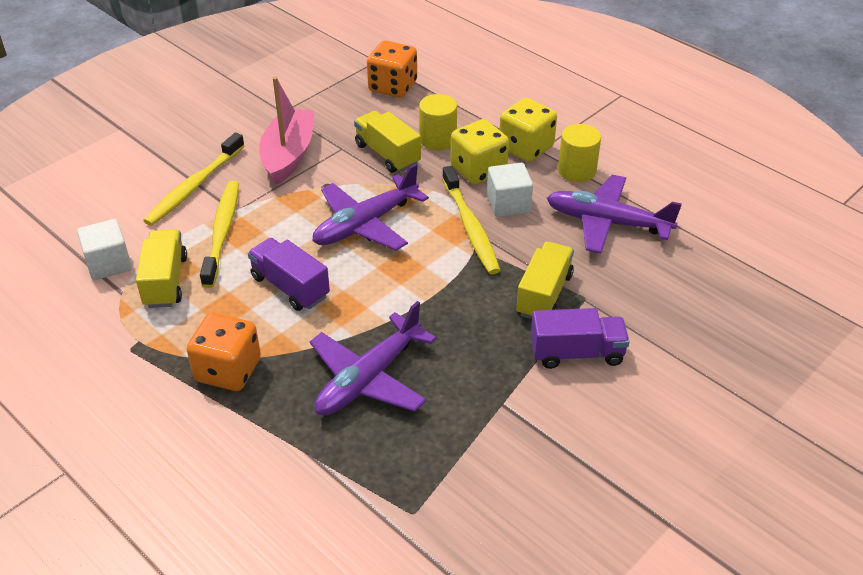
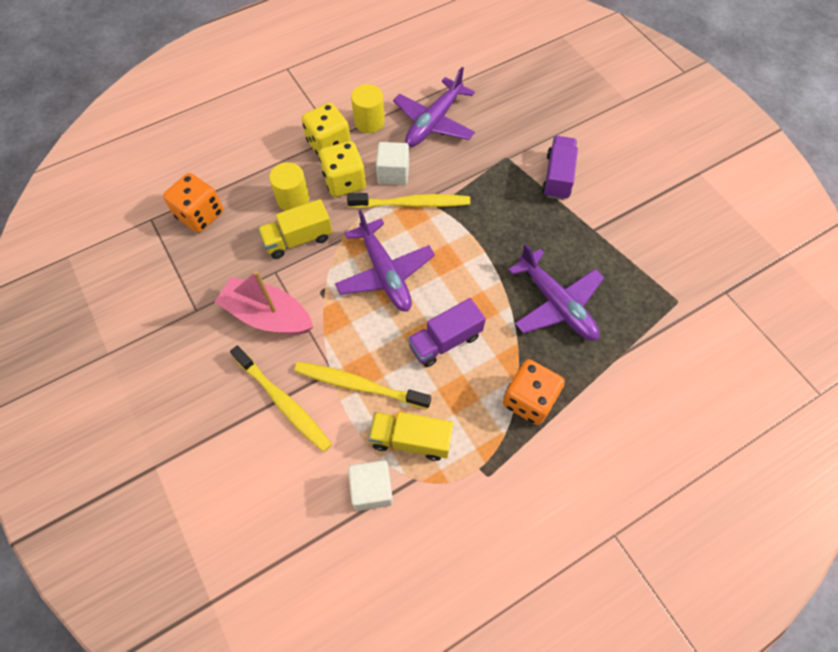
camera: 75 degrees left, 20 degrees up
yellow truck [516,241,574,319] -> none

